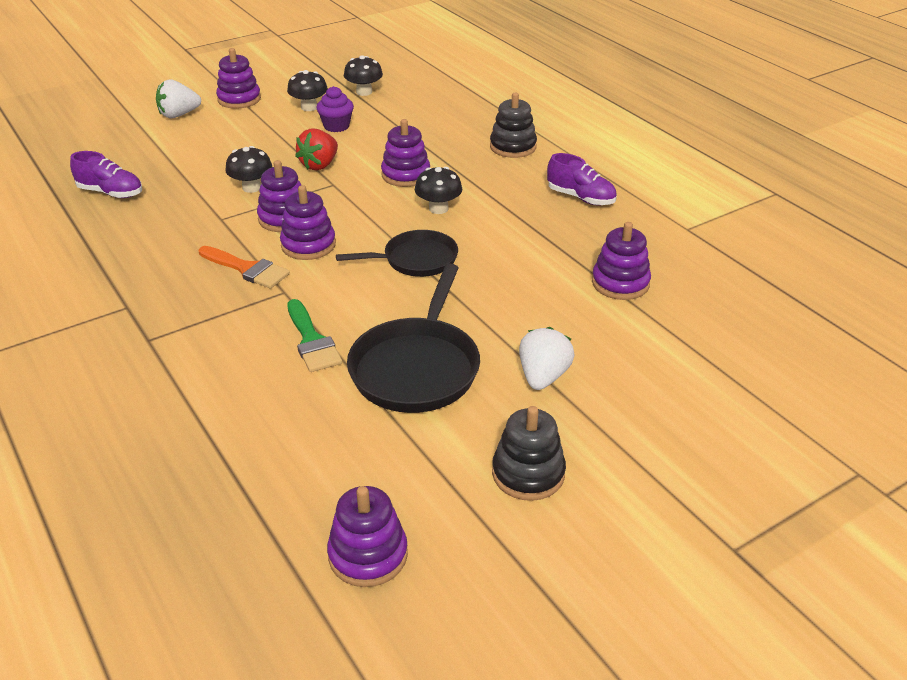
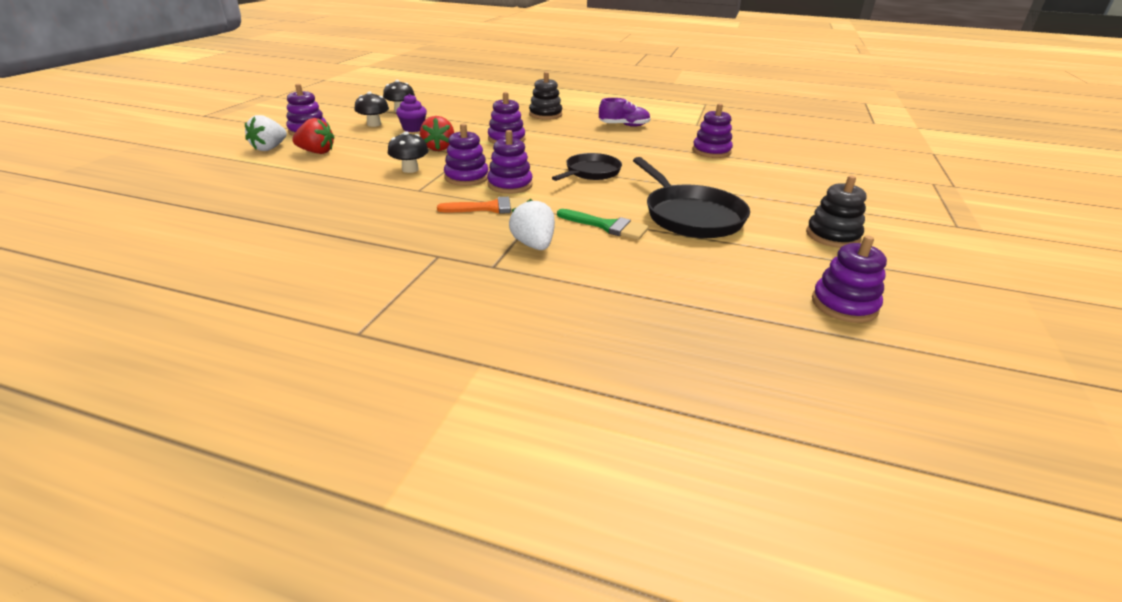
camera: 40 degrees left, 5 degrees down
purple shoe [70,151,142,198] -> none
black mushroom [415,167,462,214] -> none
white strawberry [519,327,575,390] -> white strawberry moved to [509,199,555,250]
none -> red strawberry [292,118,334,154]

